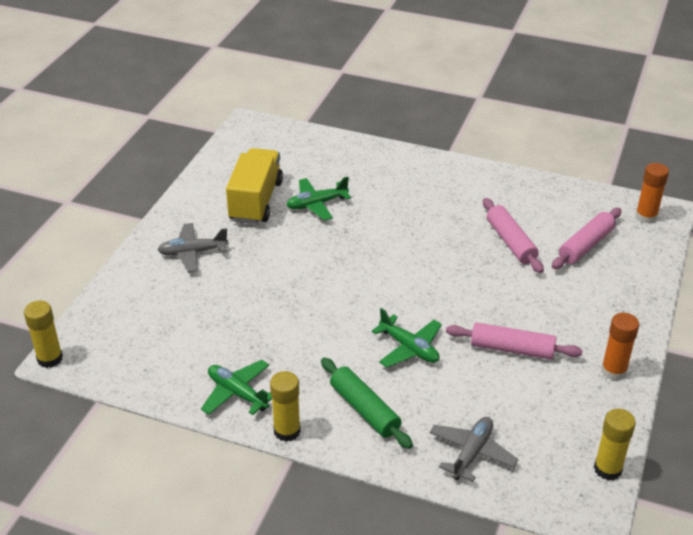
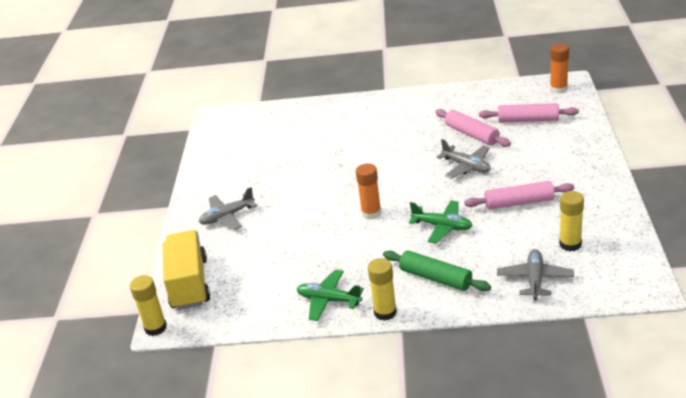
camera: 15 degrees left, 5 degrees down
yellow truck [226,148,283,224] -> yellow truck moved to [162,230,210,310]
green plane [286,177,351,221] -> none
pink rolling pin [552,208,621,269] -> pink rolling pin turned 75 degrees clockwise [479,103,579,123]
yellow glue stick [594,409,636,480] -> yellow glue stick moved to [559,191,584,251]
orange glue stick [601,313,639,380] -> orange glue stick moved to [356,163,381,220]
none -> grey plane [437,139,491,179]

